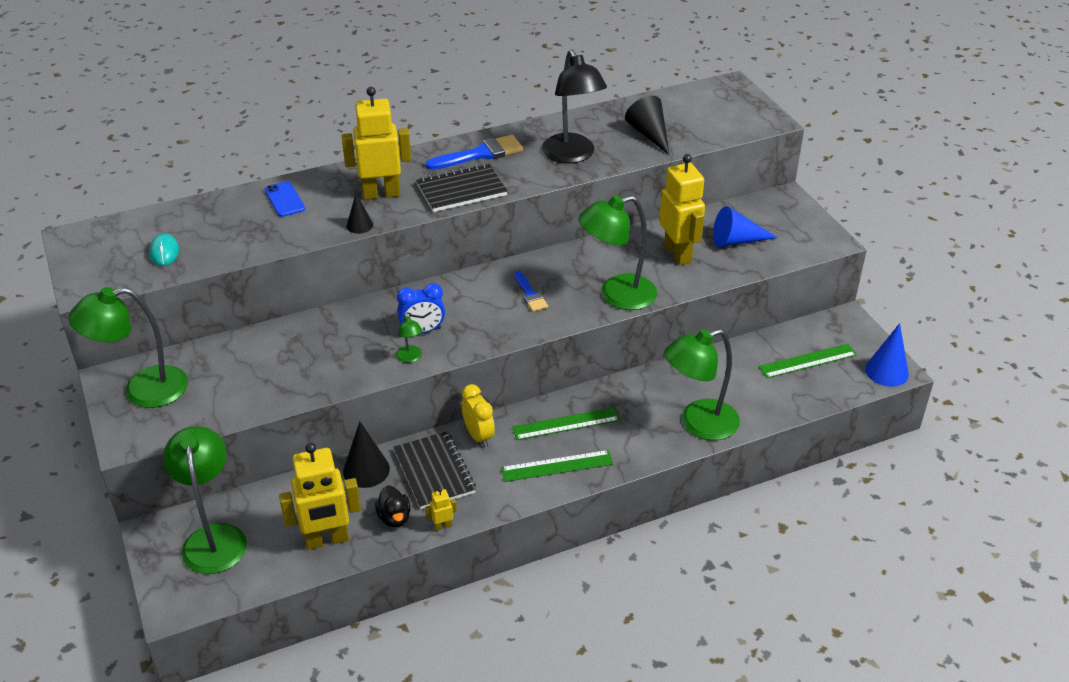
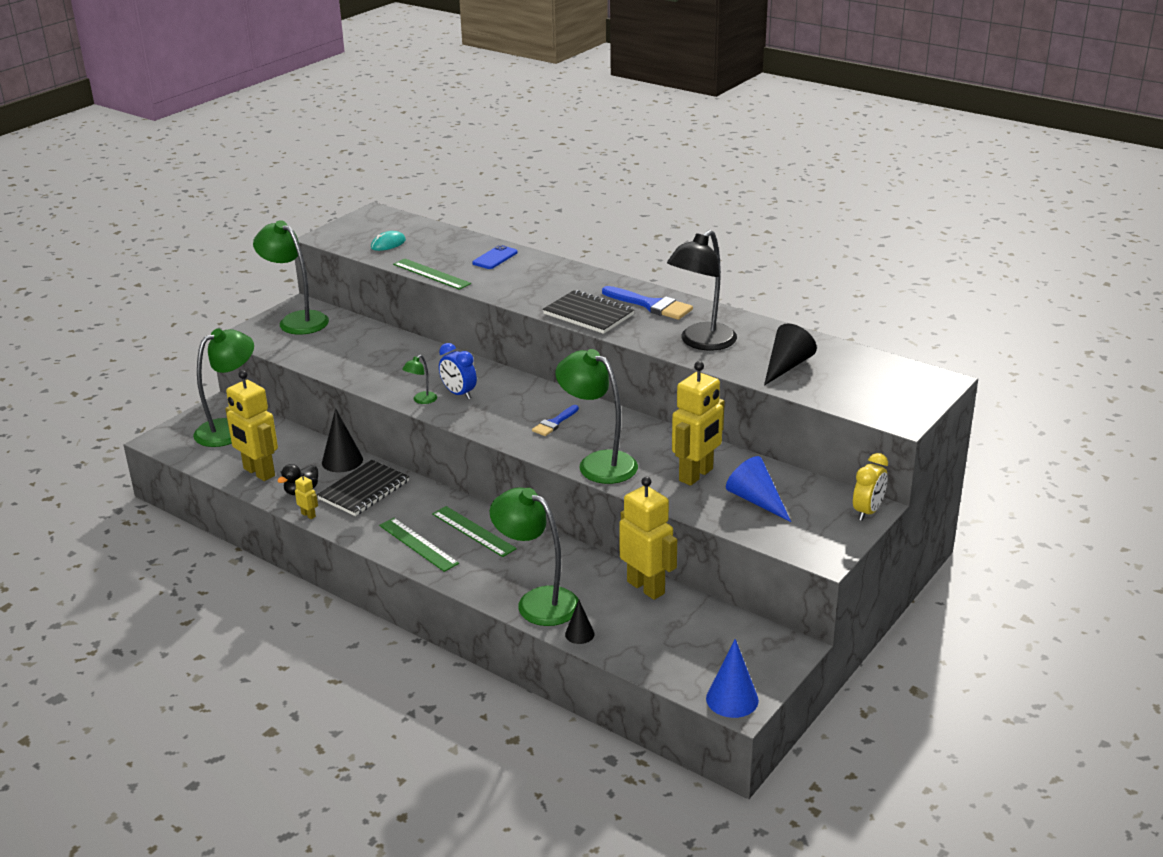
camera: 60 degrees right, 10 degrees down
yellow robot [342,87,411,200] -> yellow robot moved to [619,477,677,600]
black cone [346,193,373,234] -> black cone moved to [565,600,595,644]
yellow clock [462,384,495,448] -> yellow clock moved to [853,453,888,521]
green ruler [759,344,857,378] -> green ruler moved to [393,258,471,290]

